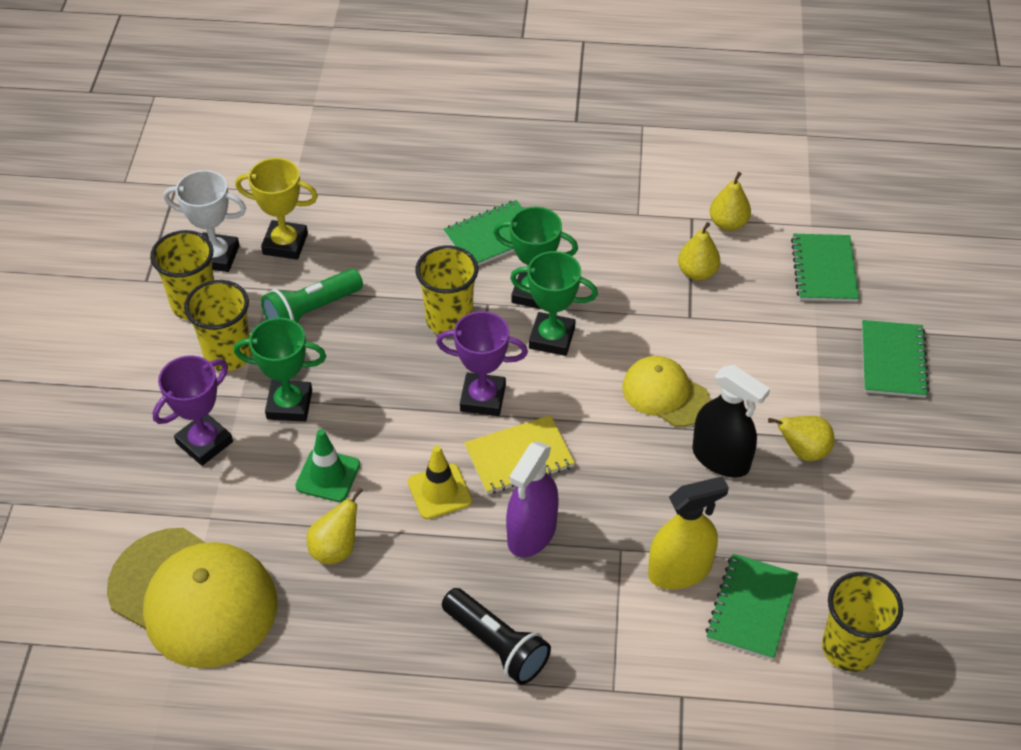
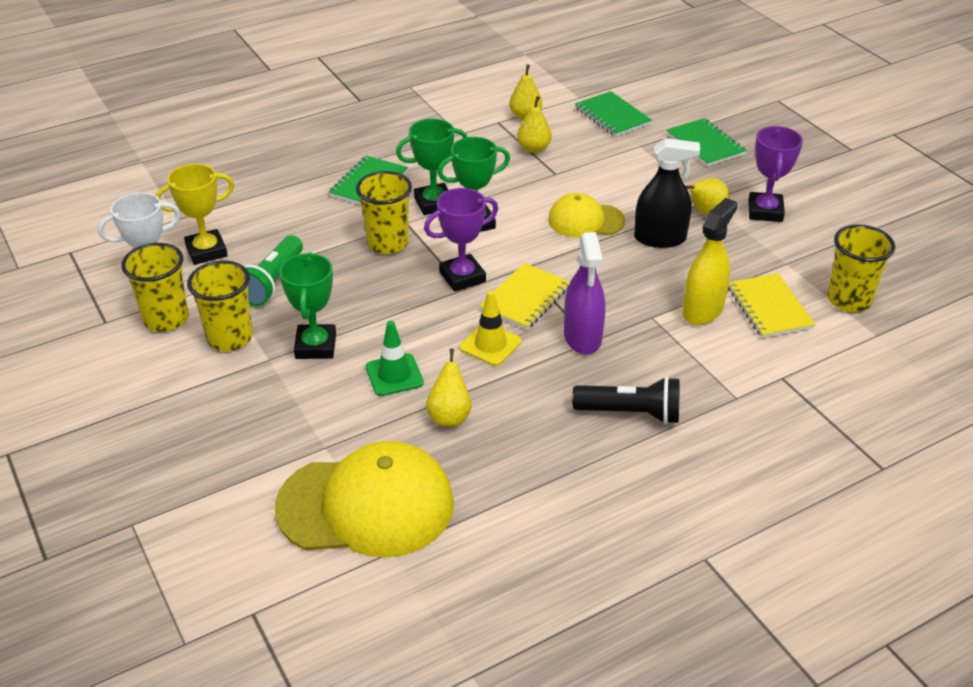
camera: 35 degrees left, 10 degrees down
purple trophy [152,355,233,466] -> purple trophy moved to [748,126,803,222]
green trophy [234,318,326,422] -> green trophy turned 60 degrees counterclockwise [279,252,336,359]
green notebook [706,554,798,660] -> yellow notebook [728,274,816,338]

